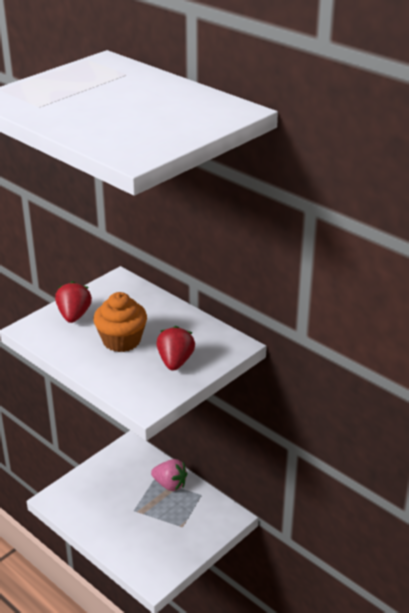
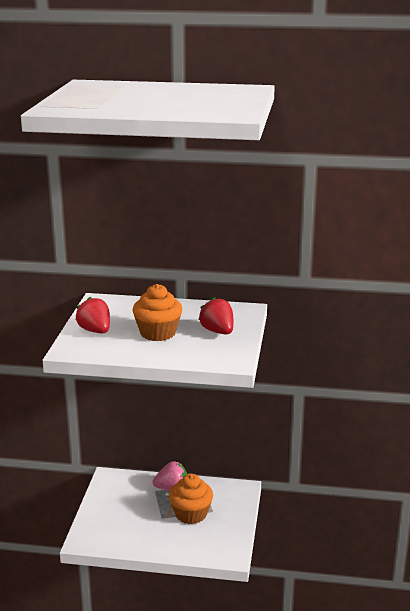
camera: 35 degrees left, 10 degrees down
none -> orange cupcake [169,474,213,524]

